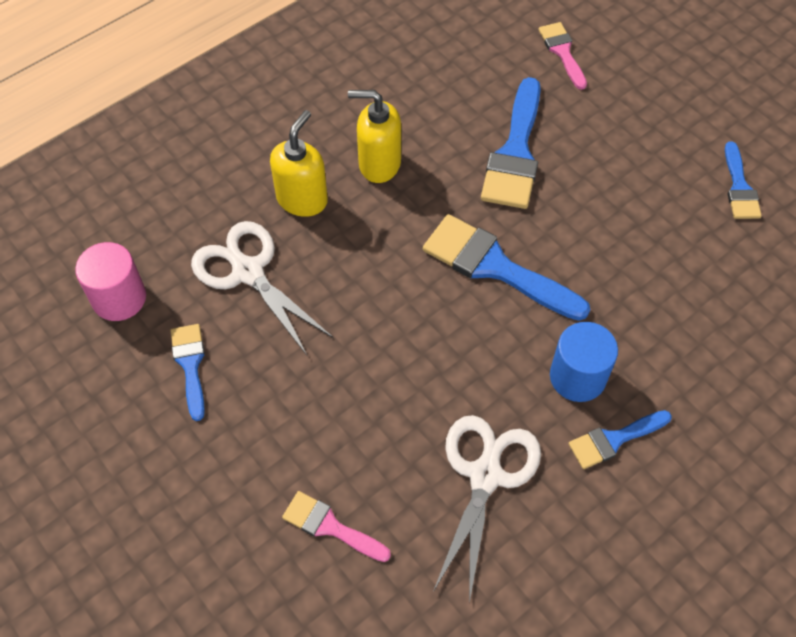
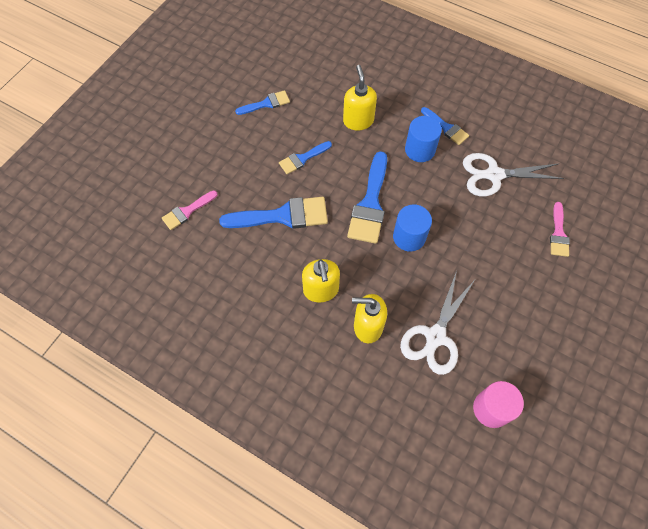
camera: 110 degrees left, 5 degrees up
blue brush [170,324,205,421] -> blue brush moved to [279,141,332,174]
none -> yellow soap dispenser [343,65,377,131]
none -> blue cylinder [393,204,432,252]

